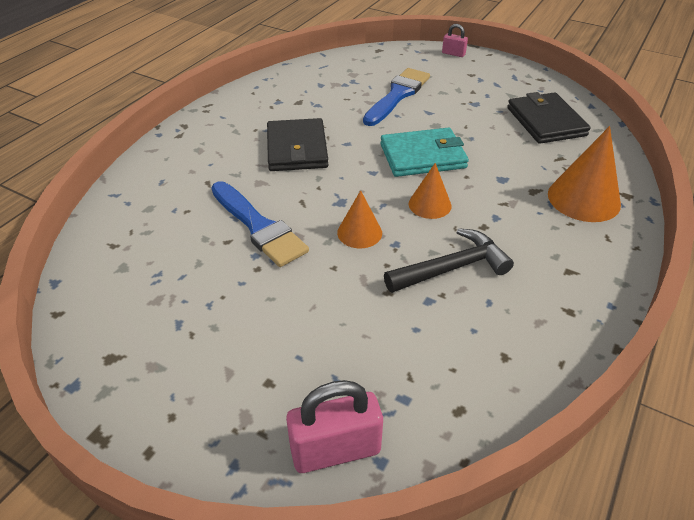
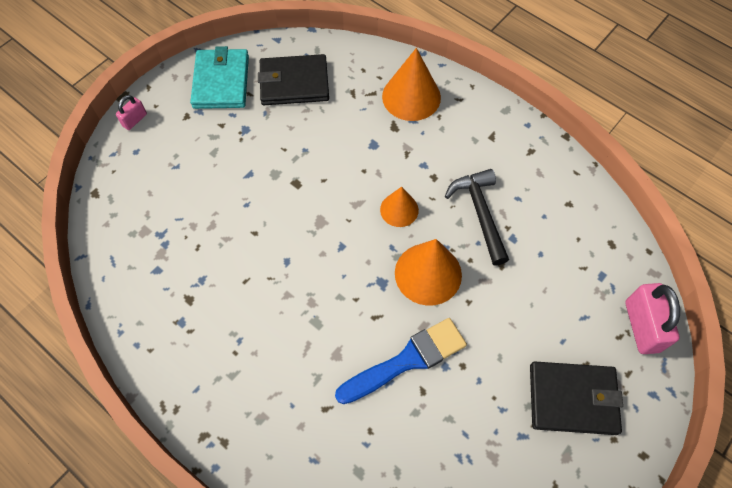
camera: 80 degrees left, 20 degrees up
black wallet [267,118,328,171] -> black wallet moved to [530,361,623,435]
orange cone [337,190,382,248] -> orange cone [395,239,462,306], size x1.66
blue brush [363,68,430,126] -> none
turquoise wallet [380,128,469,177] -> turquoise wallet moved to [190,46,249,109]

